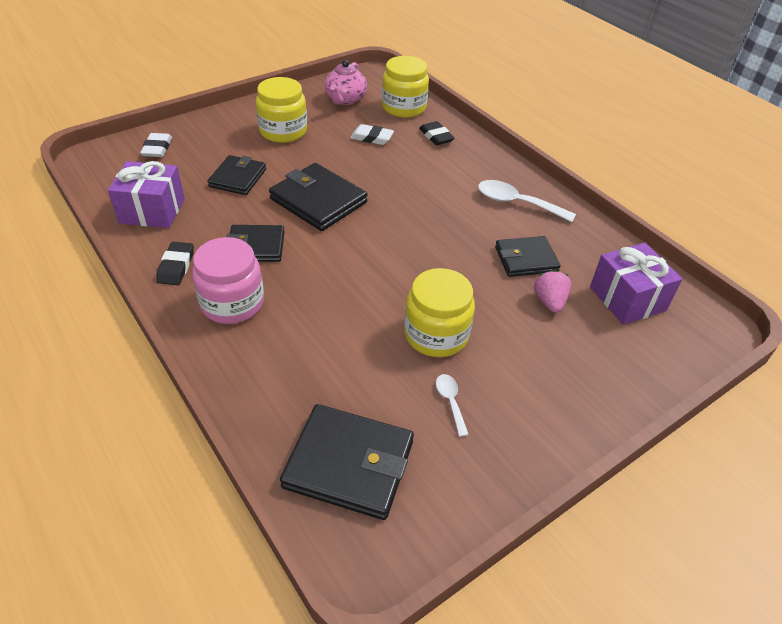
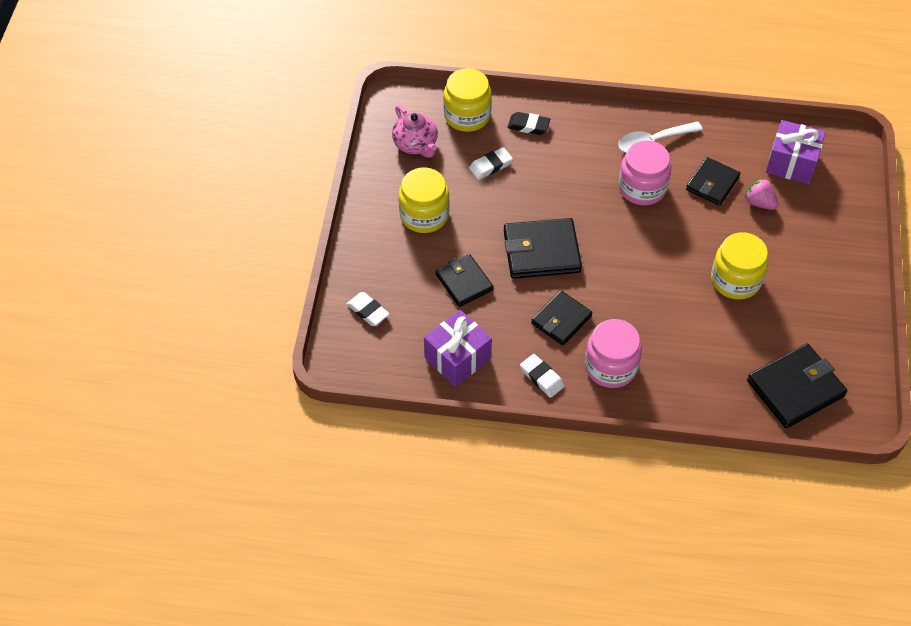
camera: 45 degrees left, 10 degrees up
black eraser [156,242,194,285] -> white eraser [520,354,565,398]
white spoon [436,374,469,437] -> none
none -> pink jar [619,140,671,205]

